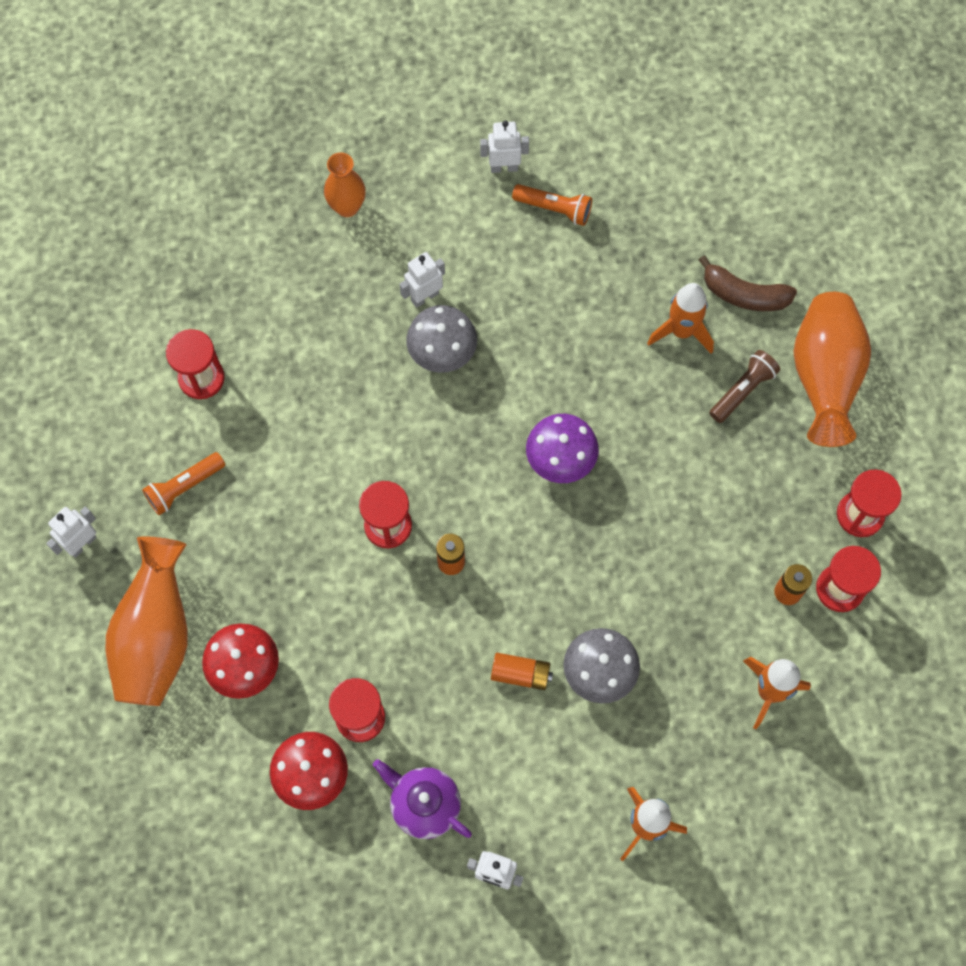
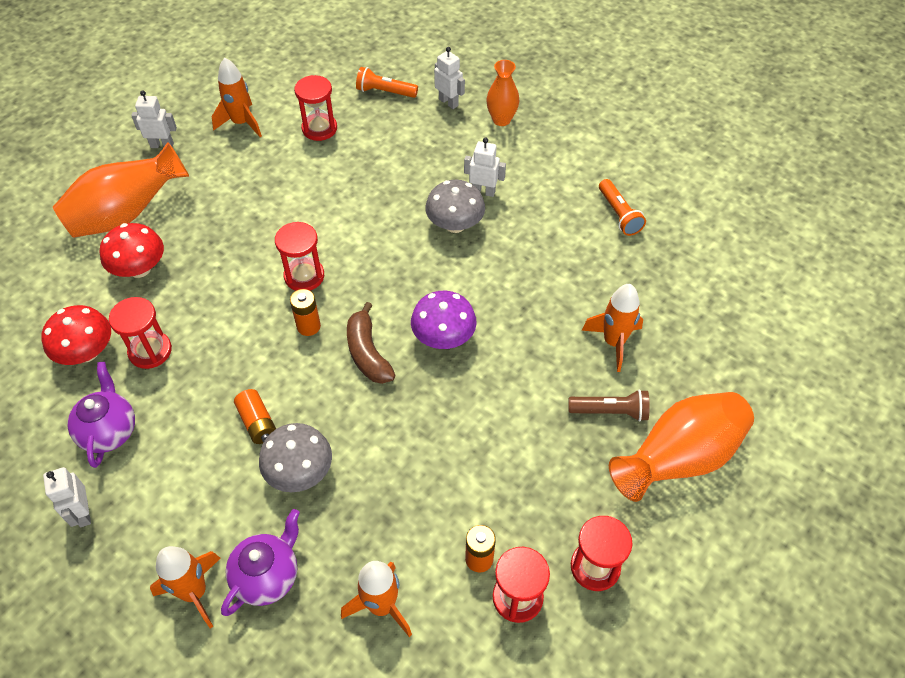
camera: 50 degrees right, 15 degrees down
orange flashlight [142,452,225,515] -> orange flashlight moved to [356,67,418,98]
white robot [480,120,529,173] -> white robot moved to [434,47,465,109]
brown banana [699,255,797,311] -> brown banana moved to [347,302,395,384]
none -> orange rocket [212,58,262,137]
none -> purple teapot [221,509,300,616]

